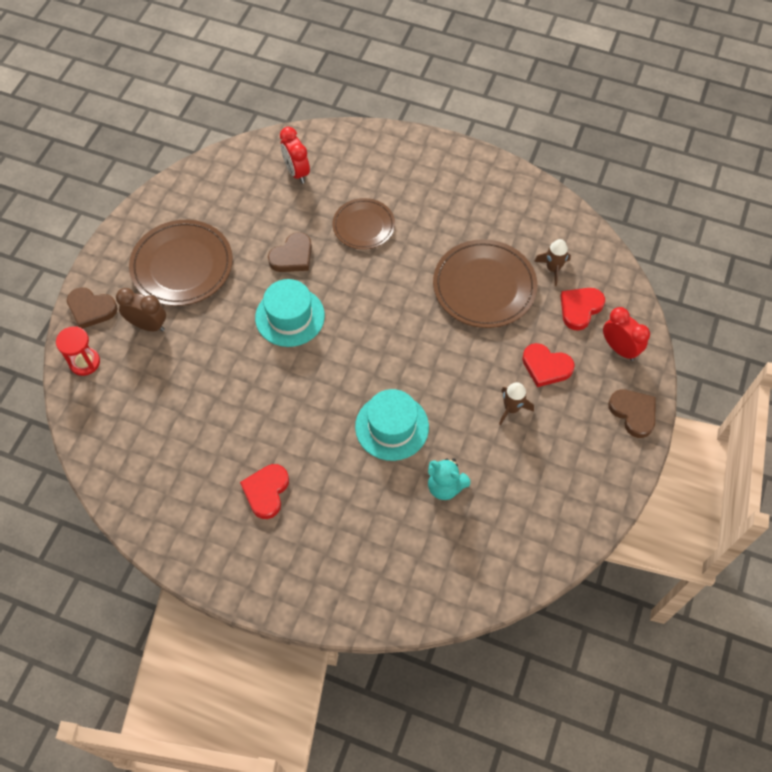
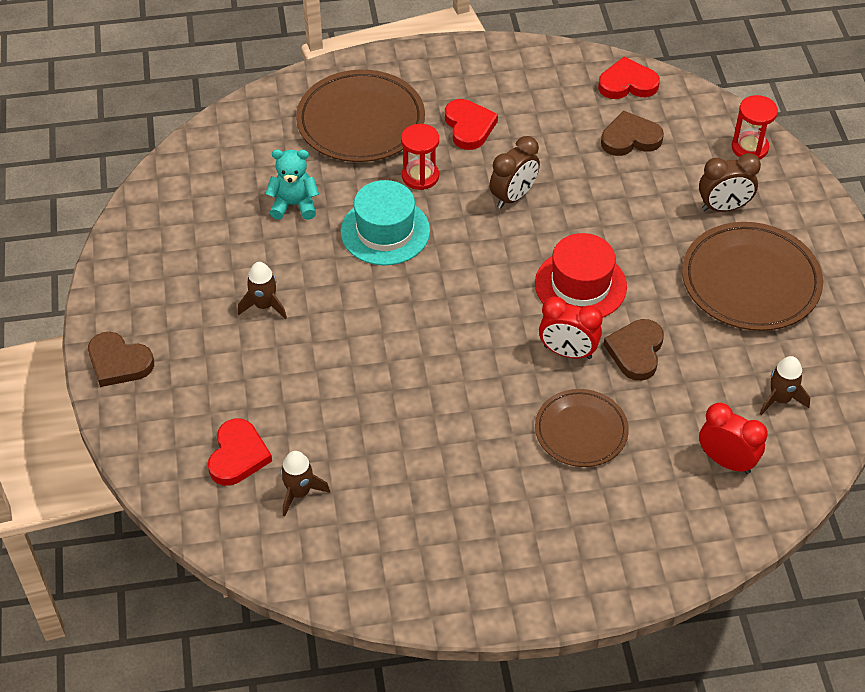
camera: 150 degrees right, 10 degrees down
brown heart [67,287,118,329] -> brown heart moved to [601,110,664,156]
turquoise hat [255,279,325,347] -> red hat [535,233,627,317]
brown plate [433,239,537,328] -> brown plate moved to [296,70,425,162]
red heart [522,343,575,387] -> red heart moved to [598,57,660,99]
red clock [603,307,650,361] -> red clock moved to [539,297,603,359]
none -> red hourglass [401,124,439,190]
none -> brown clock [489,136,540,209]
none -> brown rocket [760,356,810,415]

